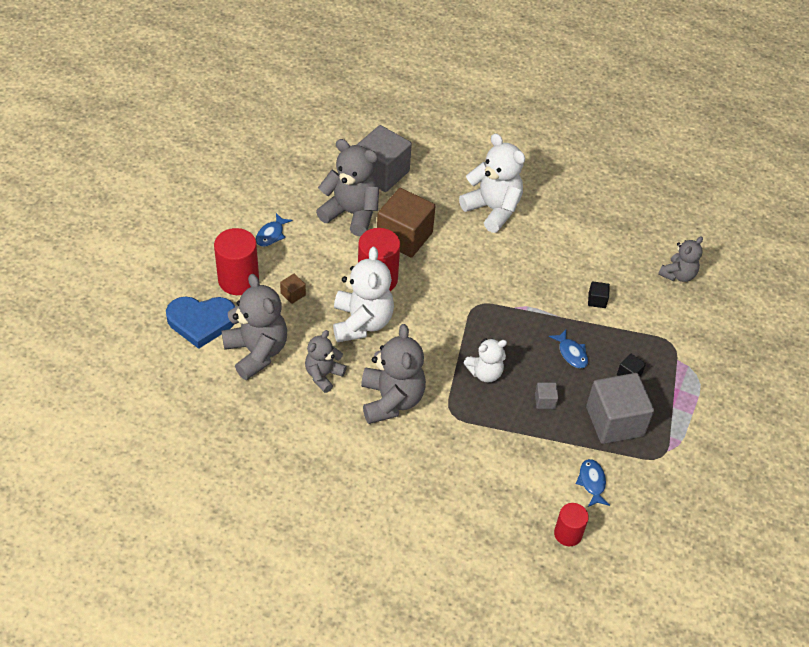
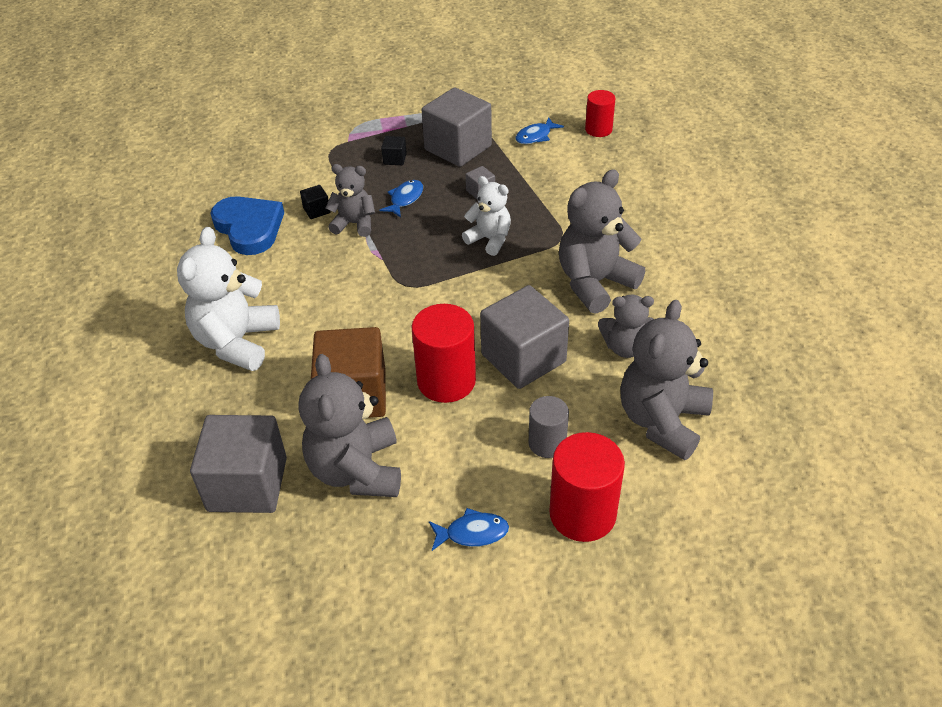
camera: 120 degrees left, 5 degrees down
blue heart [166,296,235,349] -> blue heart moved to [210,196,284,255]
brown cube [280,274,306,304] -> grey cylinder [529,396,569,458]
white teddy bear [333,247,394,342] -> grey cube [480,285,569,389]
grey teddy bear [658,236,703,282] -> grey teddy bear moved to [326,164,375,237]

